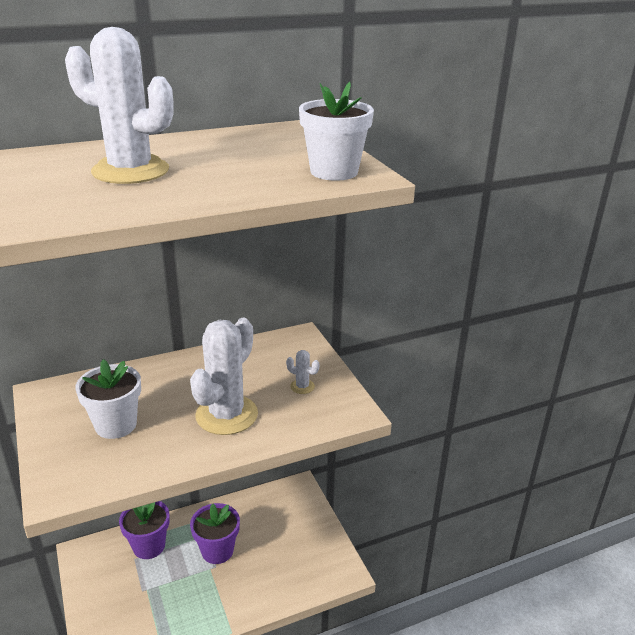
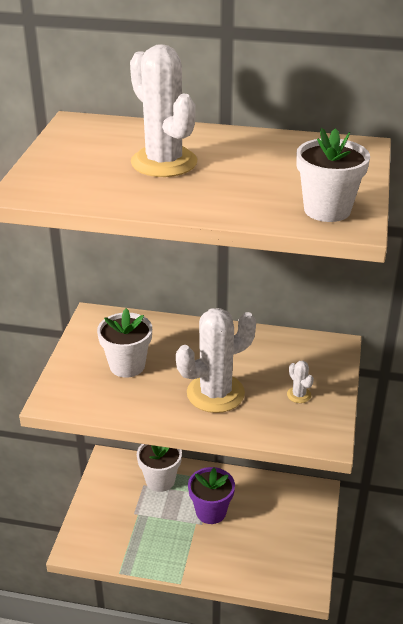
camera: 35 degrees right, 5 degrees up
purple flower pot [119,501,170,559] -> white flower pot [137,444,182,492]

